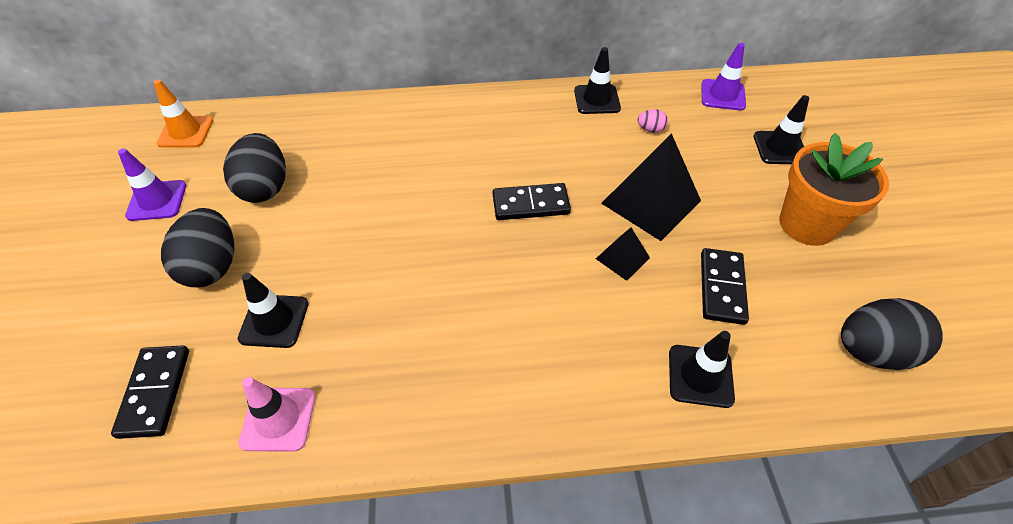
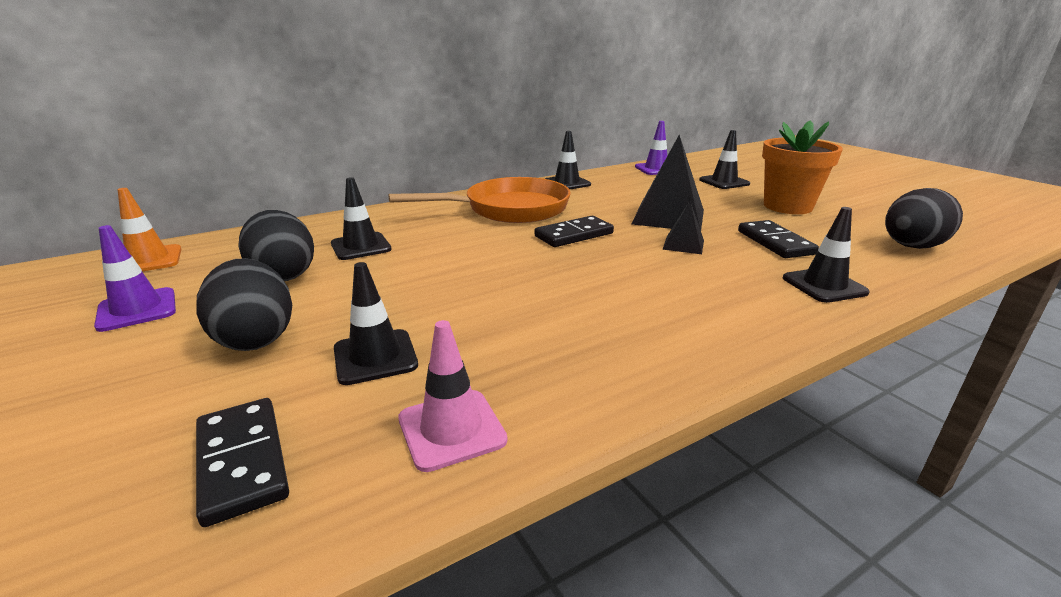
camera: 25 degrees left, 25 degrees down
pink egg [637,109,668,133] -> none
none -> black traffic cone [331,177,392,260]
none -> orange pan [388,177,571,223]

